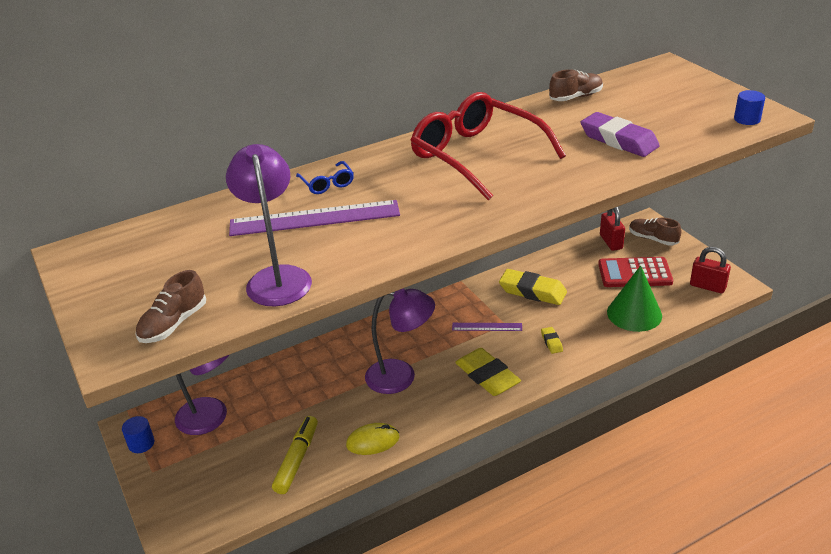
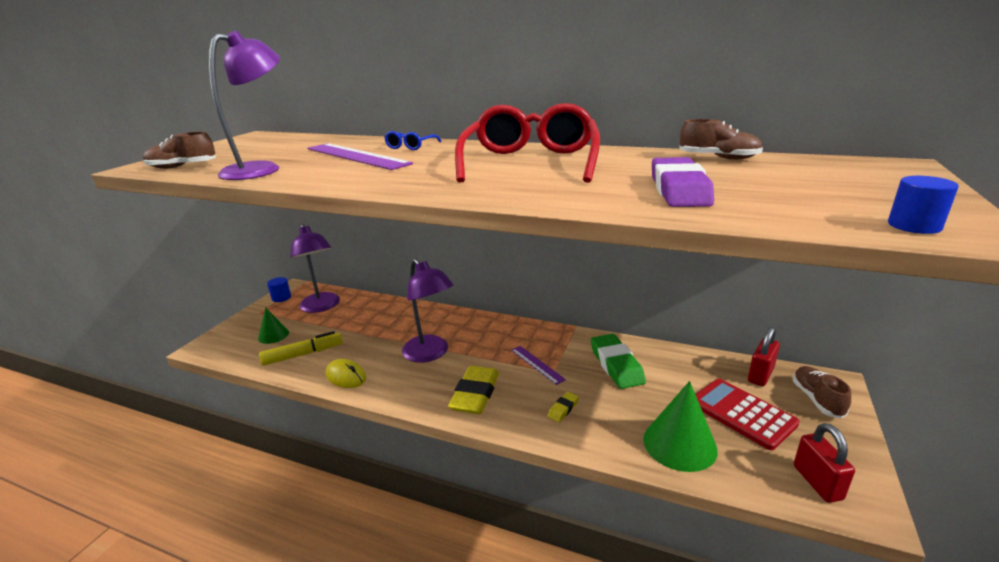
camera: 50 degrees right, 10 degrees down
yellow eraser [499,269,567,305] -> green eraser [591,334,646,389]
none -> green cone [258,307,289,344]

